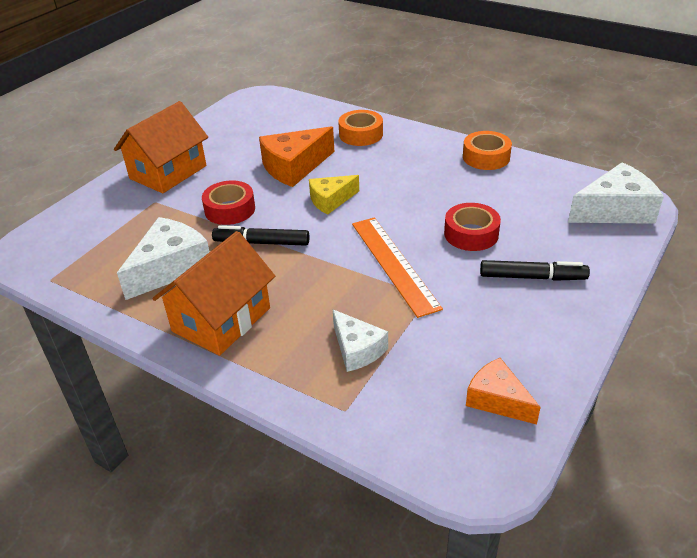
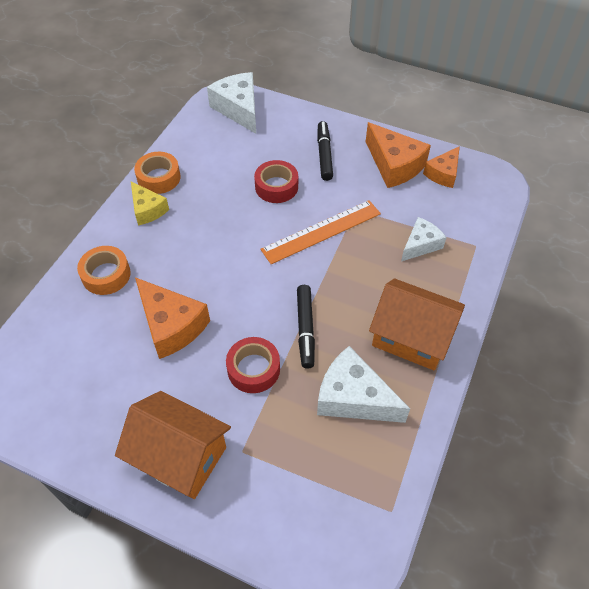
camera: 100 degrees left, 15 degrees up
yellow cheese [309,175,359,215] -> yellow cheese moved to [131,182,169,225]
none -> orange cheese [366,122,431,188]

